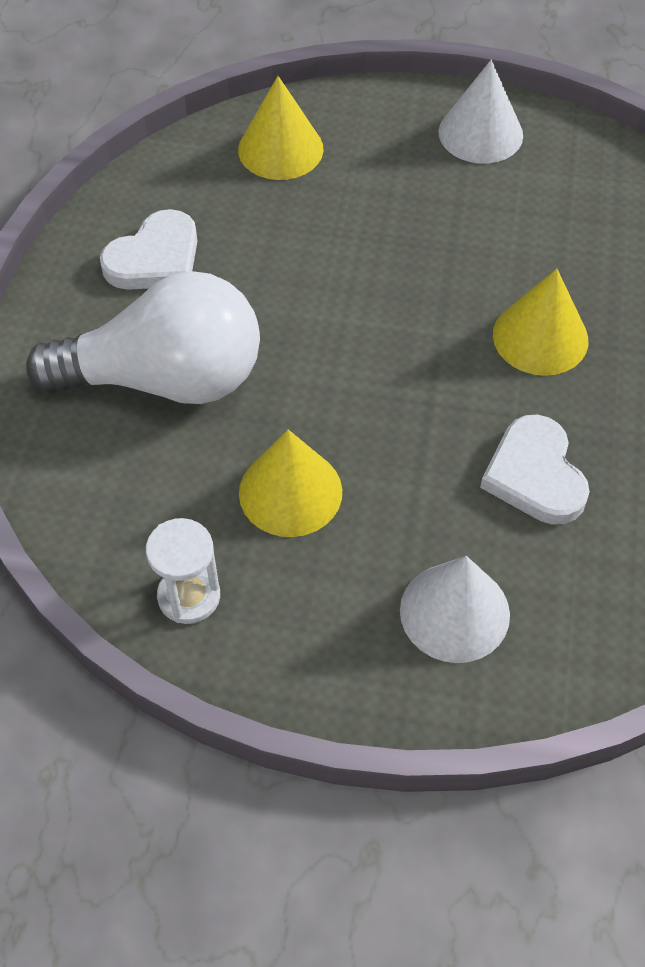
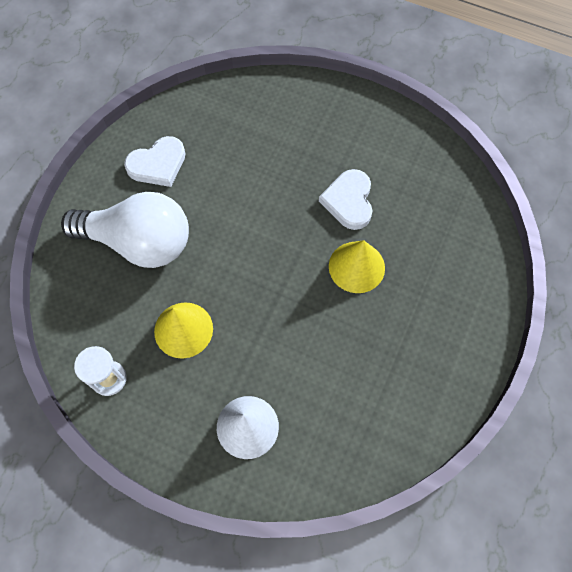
camera: 15 degrees right, 10 degrees up
yellow cone [238,76,324,180] -> none
white cone [438,60,523,163] -> none
white heart [480,414,590,525] -> white heart moved to [319,169,372,230]

